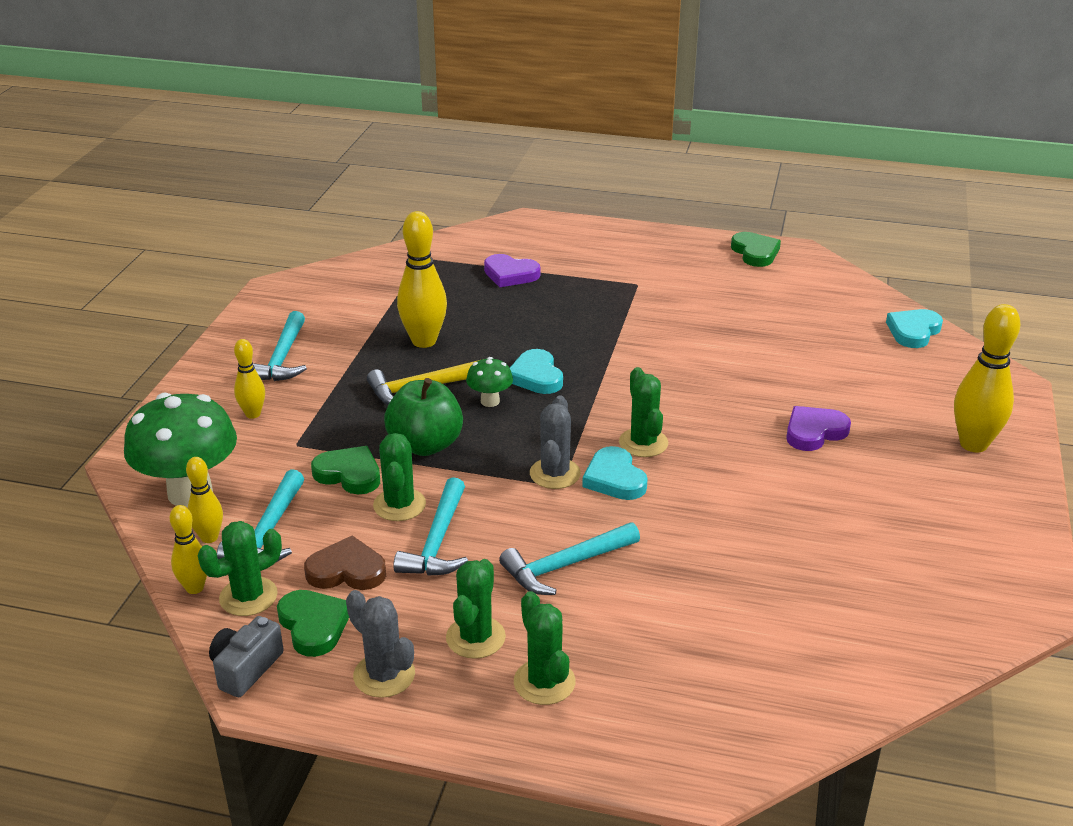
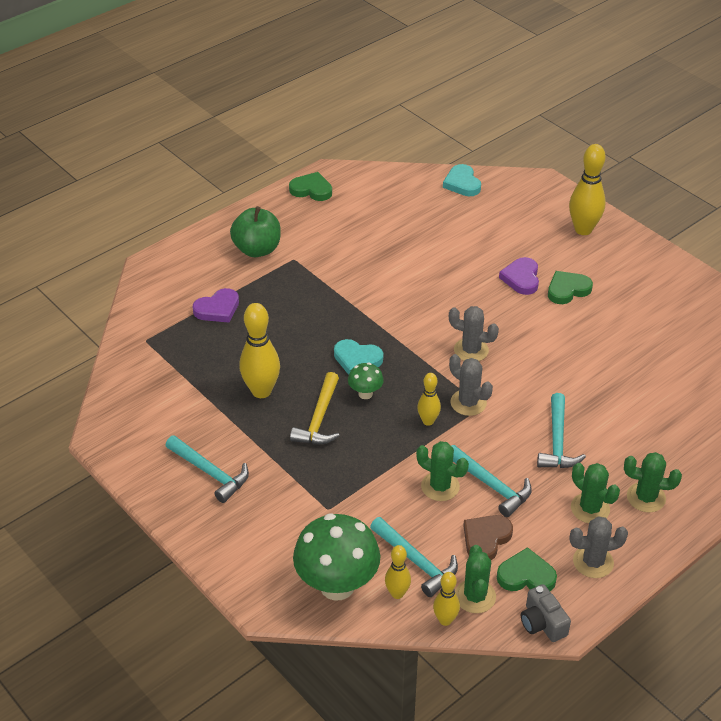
camera: 55 degrees left, 10 degrees up
yellow bowling pin [234,339,265,419] -> yellow bowling pin moved to [417,373,441,426]
green heart [311,446,380,494] -> green heart moved to [548,271,593,304]
green apple [384,378,463,456] -> green apple moved to [230,206,281,257]
turquoise heart [582,446,648,500] -> none
green cactus [619,367,668,457] -> grey cactus [449,306,499,361]

